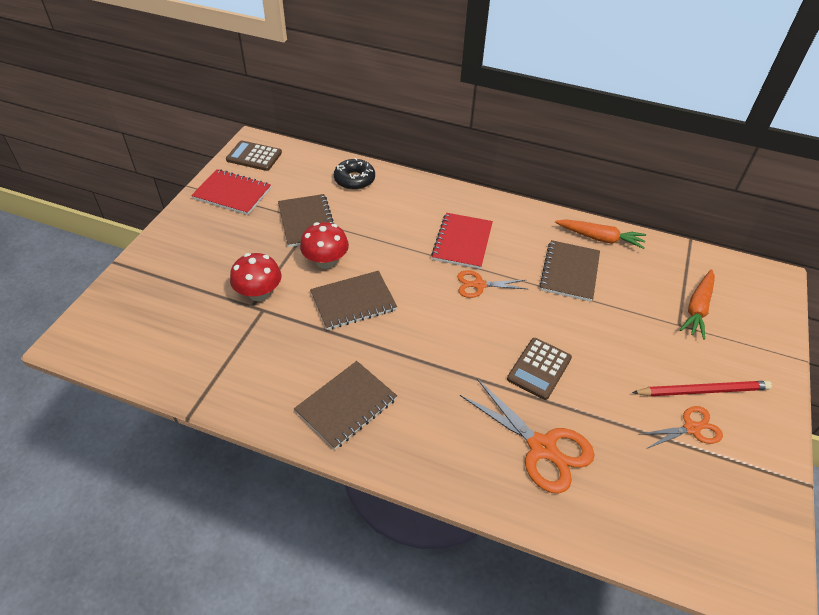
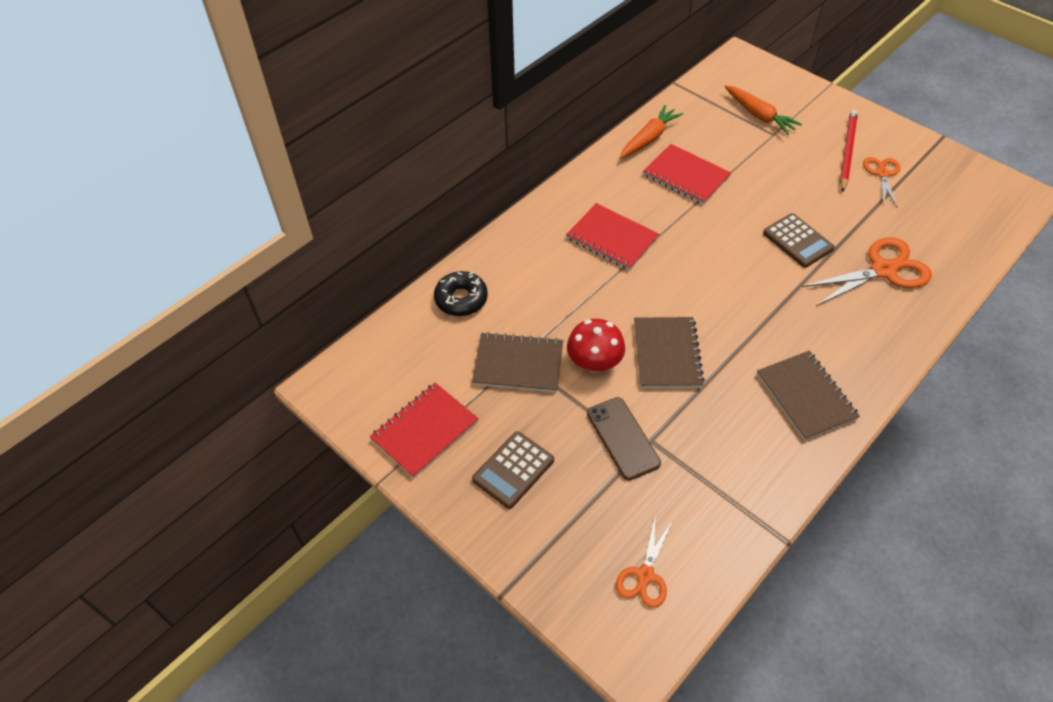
camera: 65 degrees left, 5 degrees up
brown calculator [226,140,282,171] -> brown calculator moved to [472,431,554,509]
red mushroom [230,253,281,301] -> brown phone [587,397,661,481]
orange scissors [457,270,527,298] -> orange scissors moved to [616,518,673,608]
brown notebook [539,240,600,302] -> red notebook [643,144,731,205]

